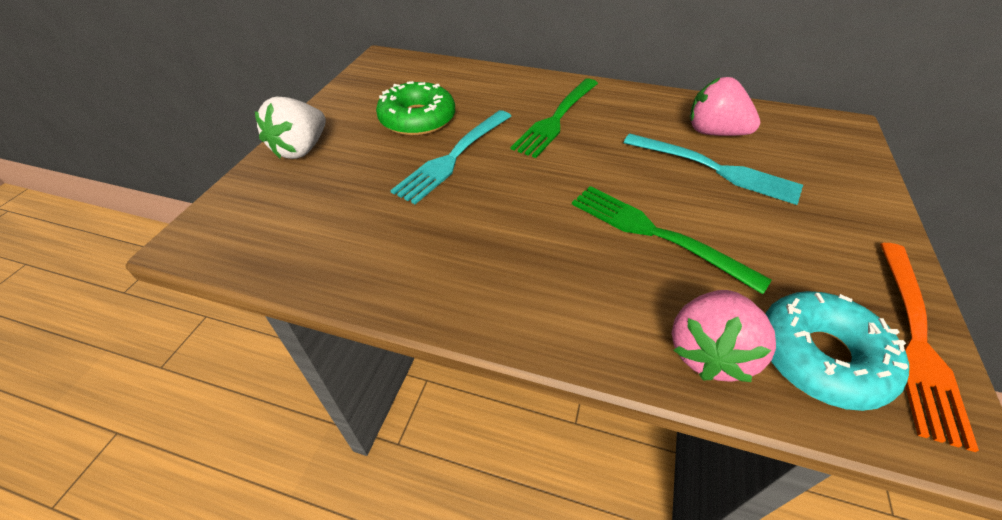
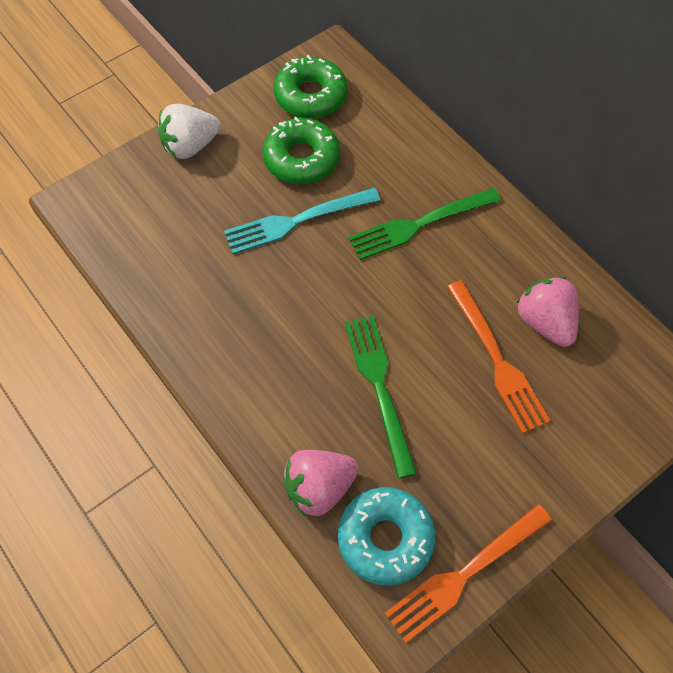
camera: 35 degrees right, 15 degrees up
turquoise fork [624,133,803,205] -> orange fork [447,280,550,434]
none -> green donut [274,55,348,119]

